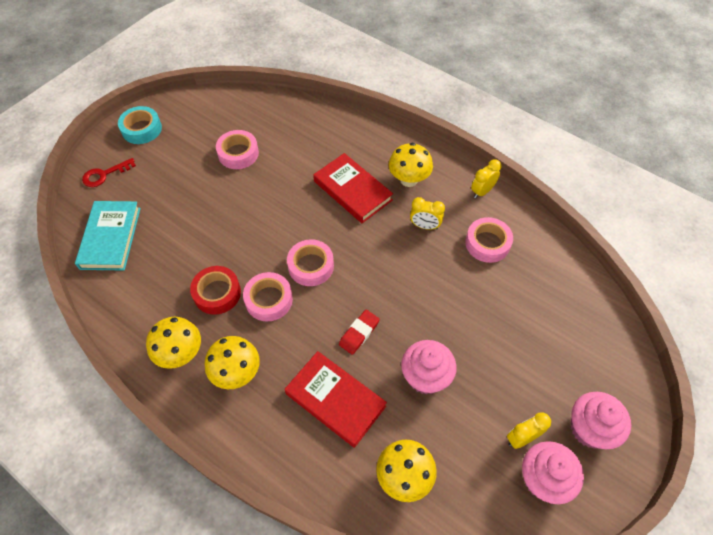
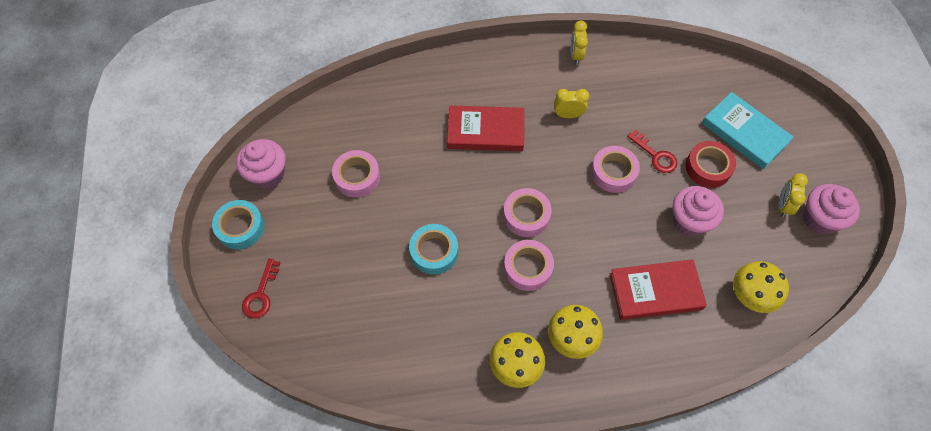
camera: 45 degrees left, 5 degrees up
turquoise book [75,201,141,270] -> turquoise book moved to [702,92,794,169]
red tape [190,266,241,315] -> red tape moved to [685,141,736,188]
red eraser [339,310,380,355] -> none
yellow mushroom [389,143,433,187] -> none
yellow clock [410,197,445,230] -> yellow clock turned 150 degrees counterclockwise [554,89,589,118]
pink tape [465,217,513,263] -> pink tape moved to [591,146,640,193]
pink cupcake [571,392,631,449] -> pink cupcake moved to [236,139,286,189]
none -> turquoise tape [409,224,458,275]
none -> red key [627,130,677,173]

